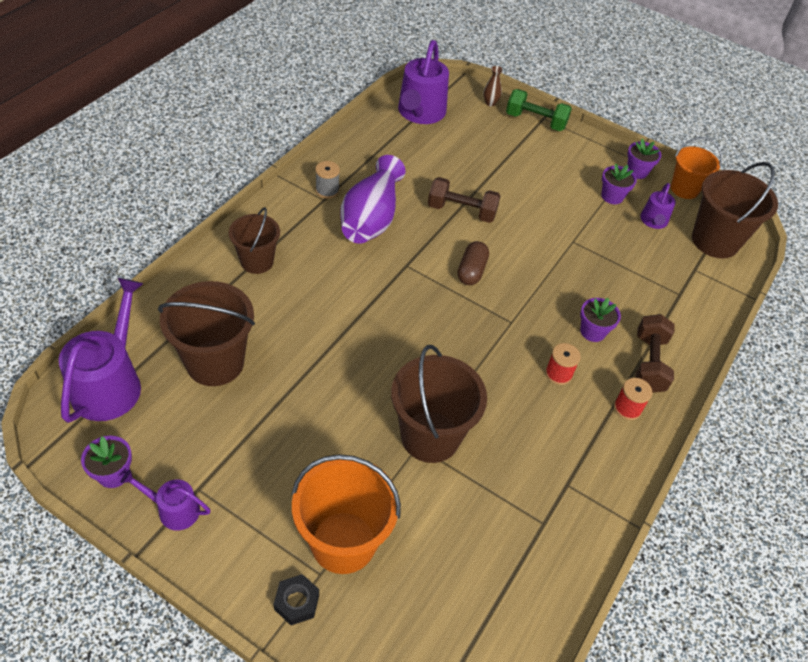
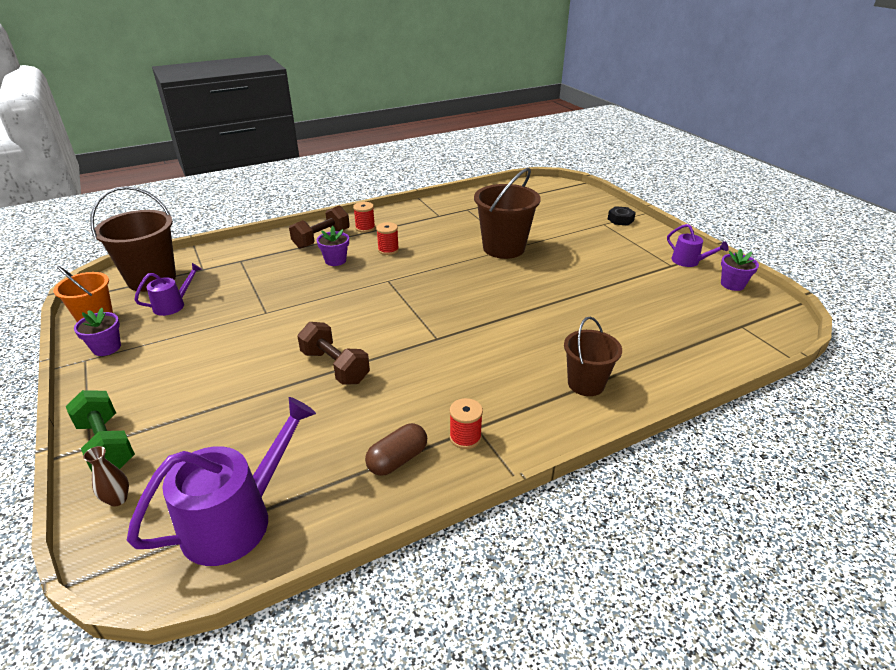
camera: 145 degrees left, 15 degrees down
purple watering can [59,278,144,423] -> none
brown bucket [158,281,255,386] -> none
orange bucket [292,454,401,574] -> none
grey spool [315,161,340,199] -> red spool [450,398,483,449]
purple vase [340,155,406,244] -> none
brown capsule [457,241,489,285] -> brown capsule moved to [365,423,427,476]
purple flower pot [601,163,637,204] -> none

